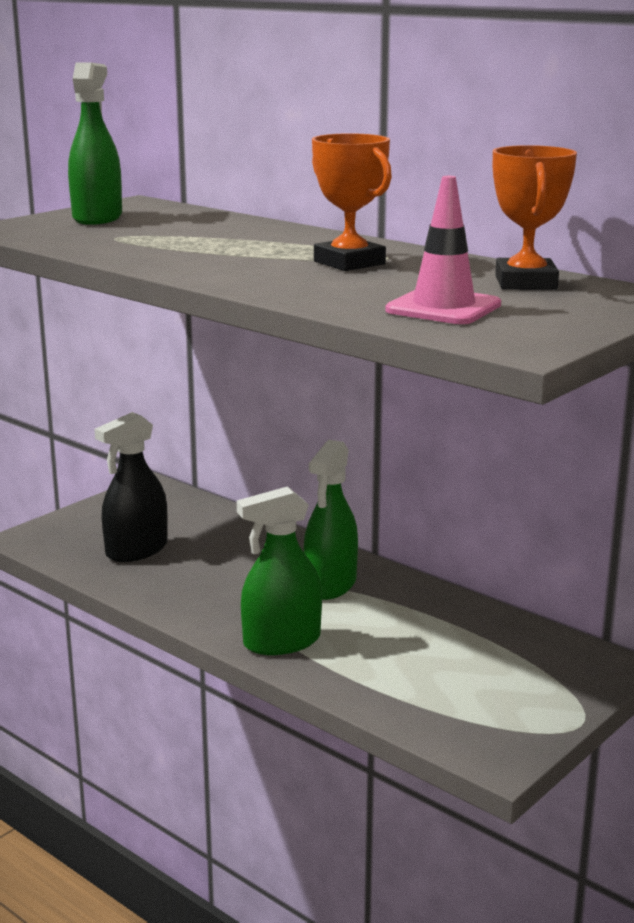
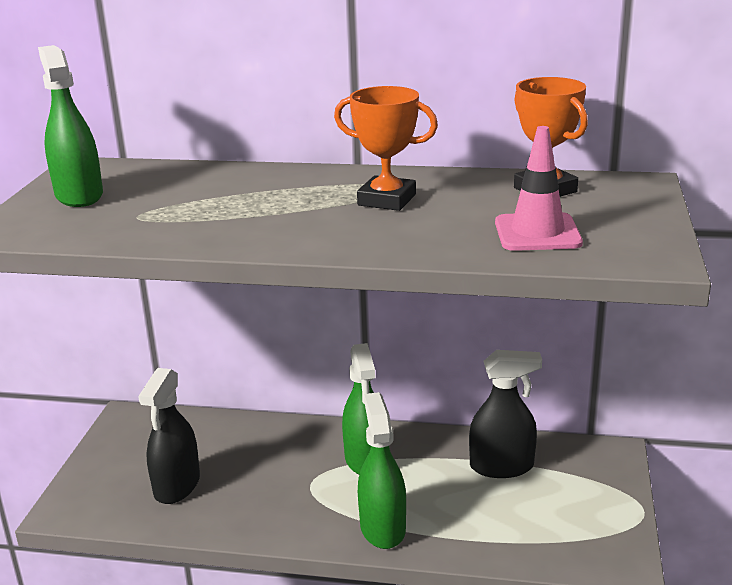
camera: 30 degrees left, 5 degrees up
green spray bottle [237,486,322,655] -> green spray bottle turned 135 degrees clockwise [358,392,406,549]
none -> black spray bottle [469,350,542,478]

